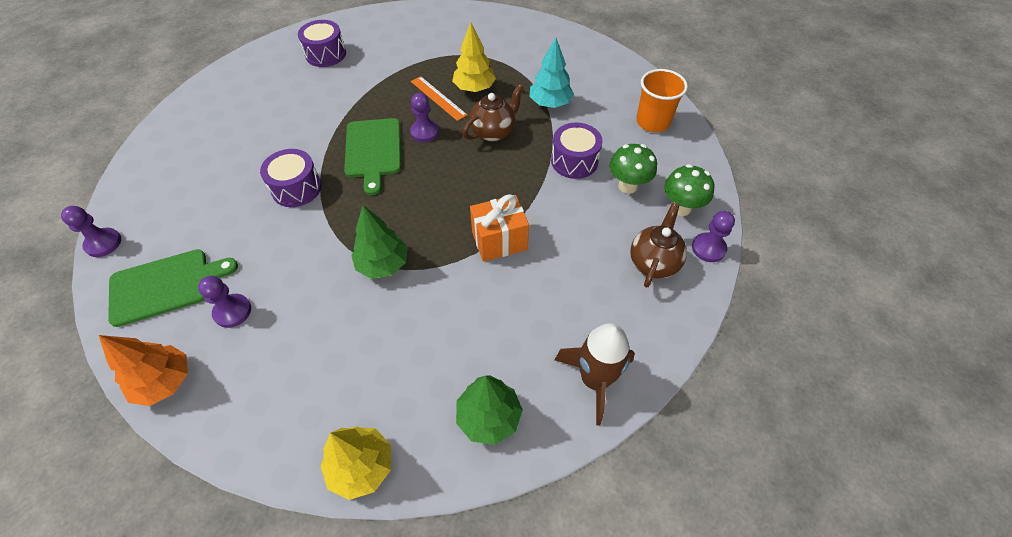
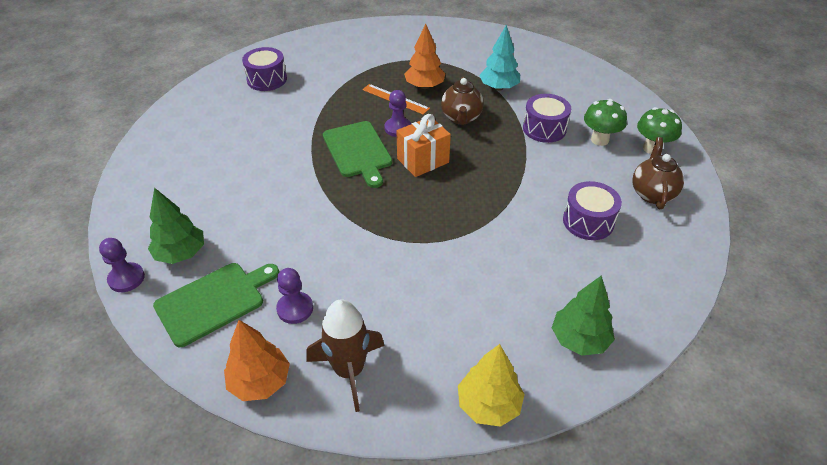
camera: 15 degrees left, 10 degrees down
purple drum [260,149,322,207] -> purple drum moved to [563,181,622,240]
green tree [351,205,408,279] -> green tree moved to [148,187,204,264]
yellow tree [452,22,496,92] -> orange tree [404,24,445,89]
brown teapot [463,84,524,142] -> brown teapot turned 150 degrees clockwise [441,77,484,125]
orange gift [470,194,529,262] -> orange gift moved to [397,114,451,177]
brown rocket [555,323,635,425] -> brown rocket moved to [307,299,384,412]
orange cup [636,69,688,132] -> none
purple pawn [692,211,735,262] -> none

